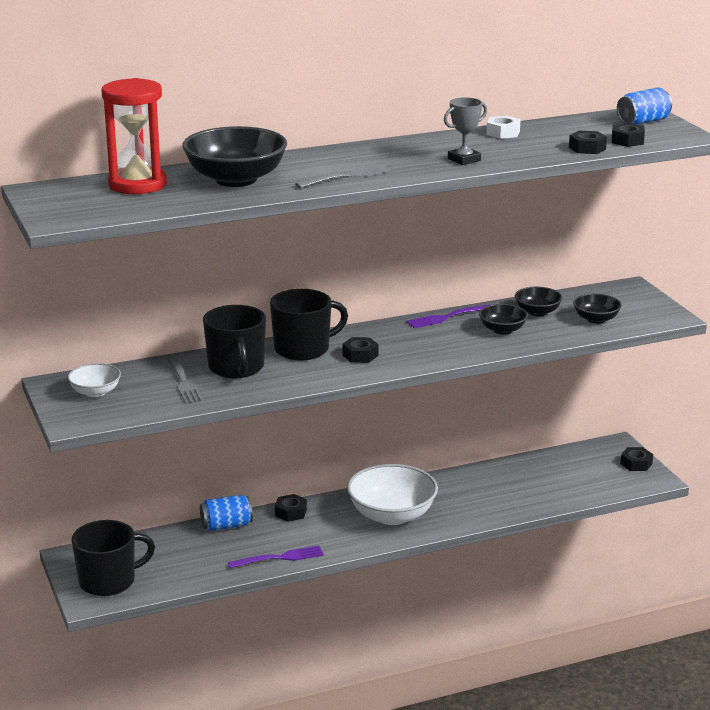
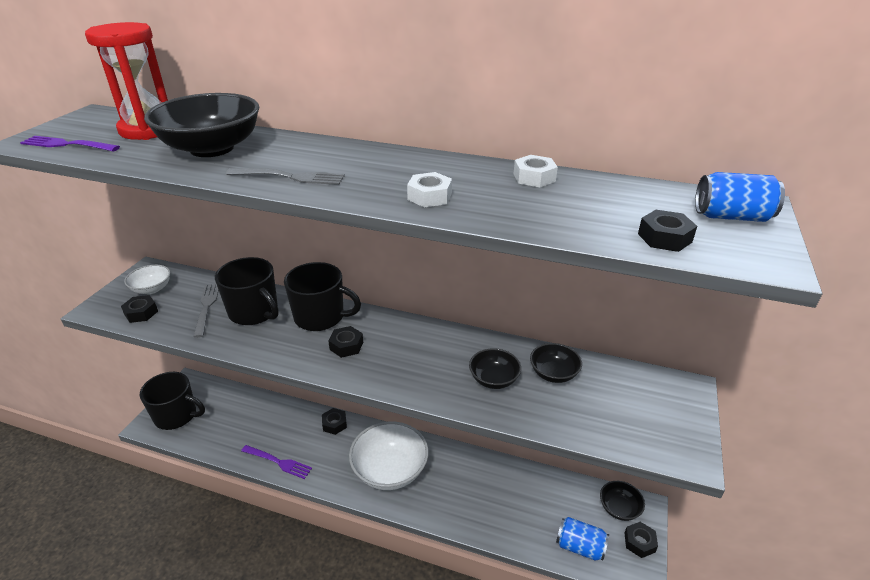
camera: 40 degrees right, 10 degrees up
grey fork [166,355,203,403] -> grey fork turned 150 degrees clockwise [193,284,219,338]
blue can [200,495,253,531] -> blue can moved to [556,517,609,561]
black mug [203,305,266,378] -> black mug turned 75 degrees counterclockwise [215,257,279,325]
purple fork [406,304,490,328] -> purple fork moved to [20,136,120,152]
grey trophy [444,97,487,165] -> white nut [407,172,452,207]
black nut [569,131,607,154] -> black nut moved to [121,295,158,323]
black bowl [573,294,622,324] -> black bowl moved to [600,481,645,521]

